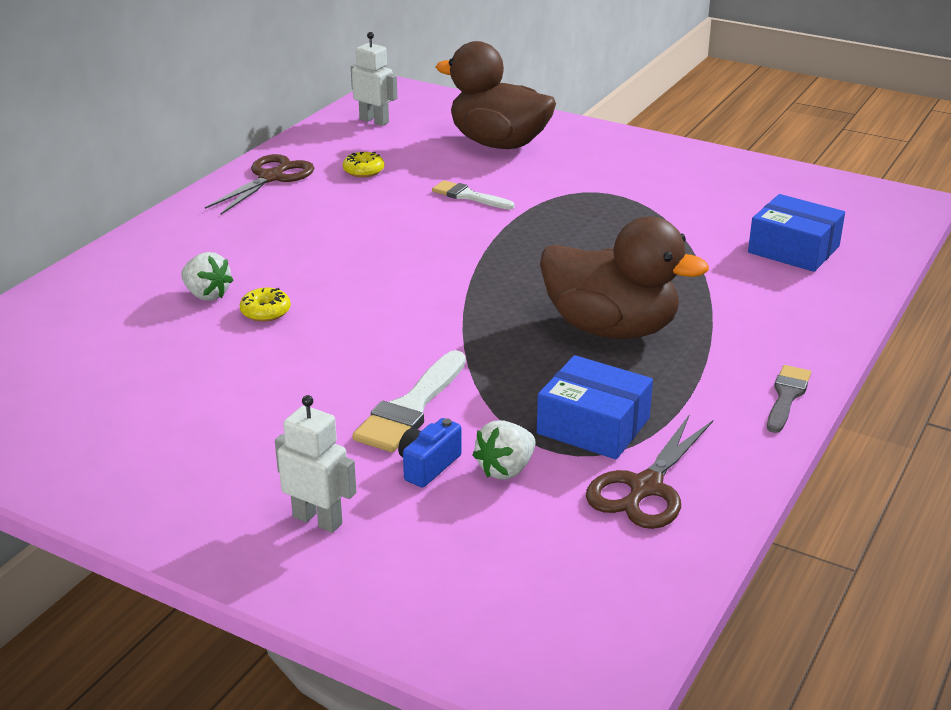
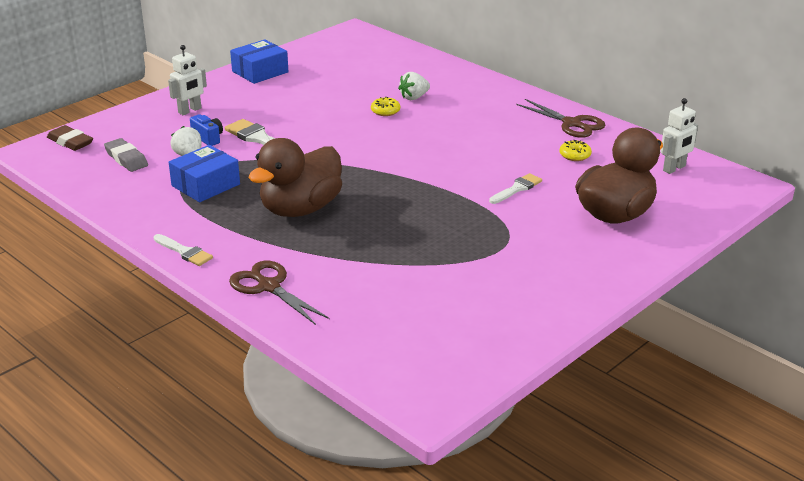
camera: 105 degrees right, 0 degrees up
brown scissors [586,414,713,529] -> brown scissors moved to [229,260,329,325]
blue box [748,194,845,272] -> blue box moved to [230,39,288,84]
grey brush [767,365,811,433] -> white brush [153,234,213,266]
none -> brown eraser [47,125,93,151]
none -> grey eraser [104,138,148,172]

